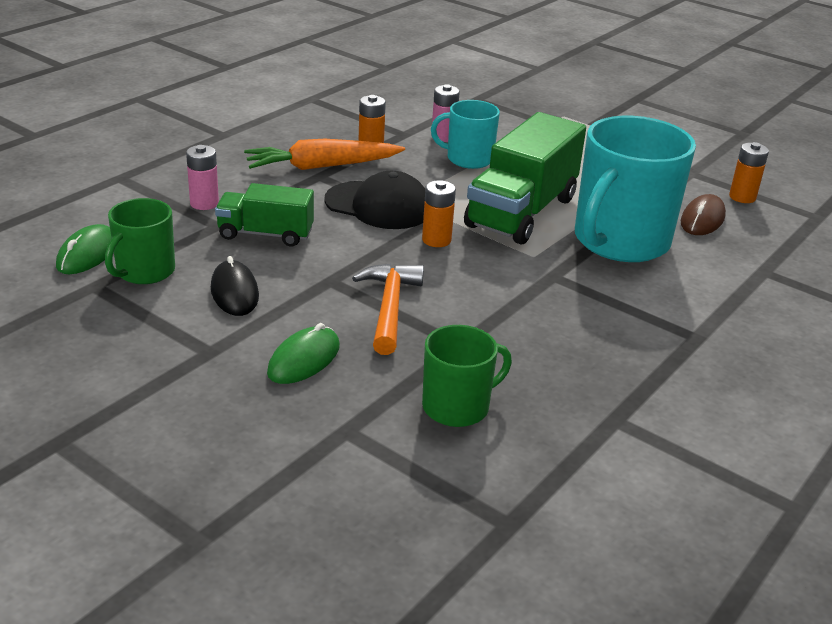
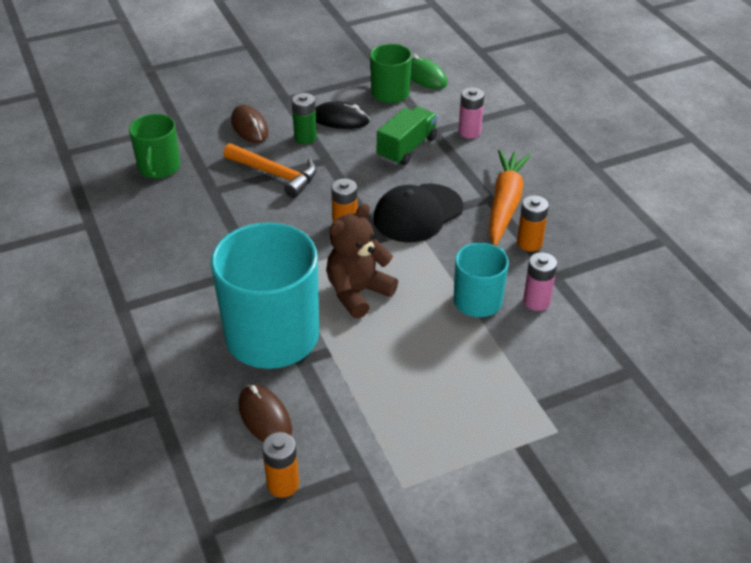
camera: 120 degrees right, 10 degrees up
green mouse [267,323,340,384] -> brown mouse [231,105,269,143]
green truck [464,112,586,244] -> brown teddy bear [326,204,398,319]
none -> green battery [292,93,317,144]

